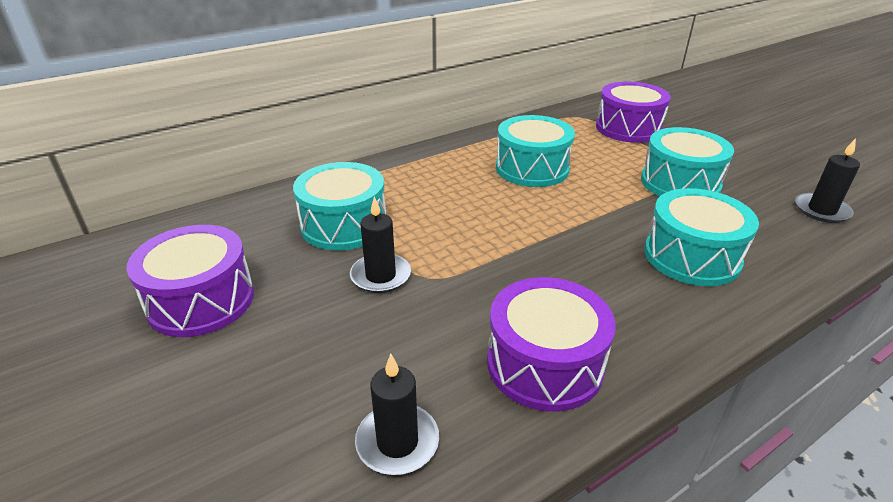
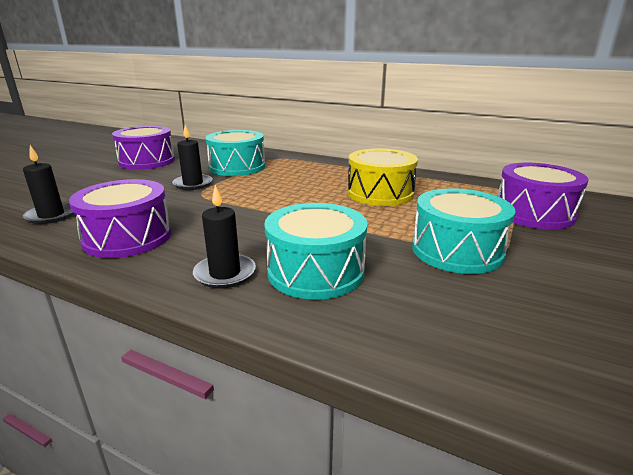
camera: 60 degrees right, 10 degrees down
turquoise drum [496,115,575,187] -> yellow drum [348,148,418,206]
black candle [795,138,860,223] -> black candle moved to [193,185,256,289]

